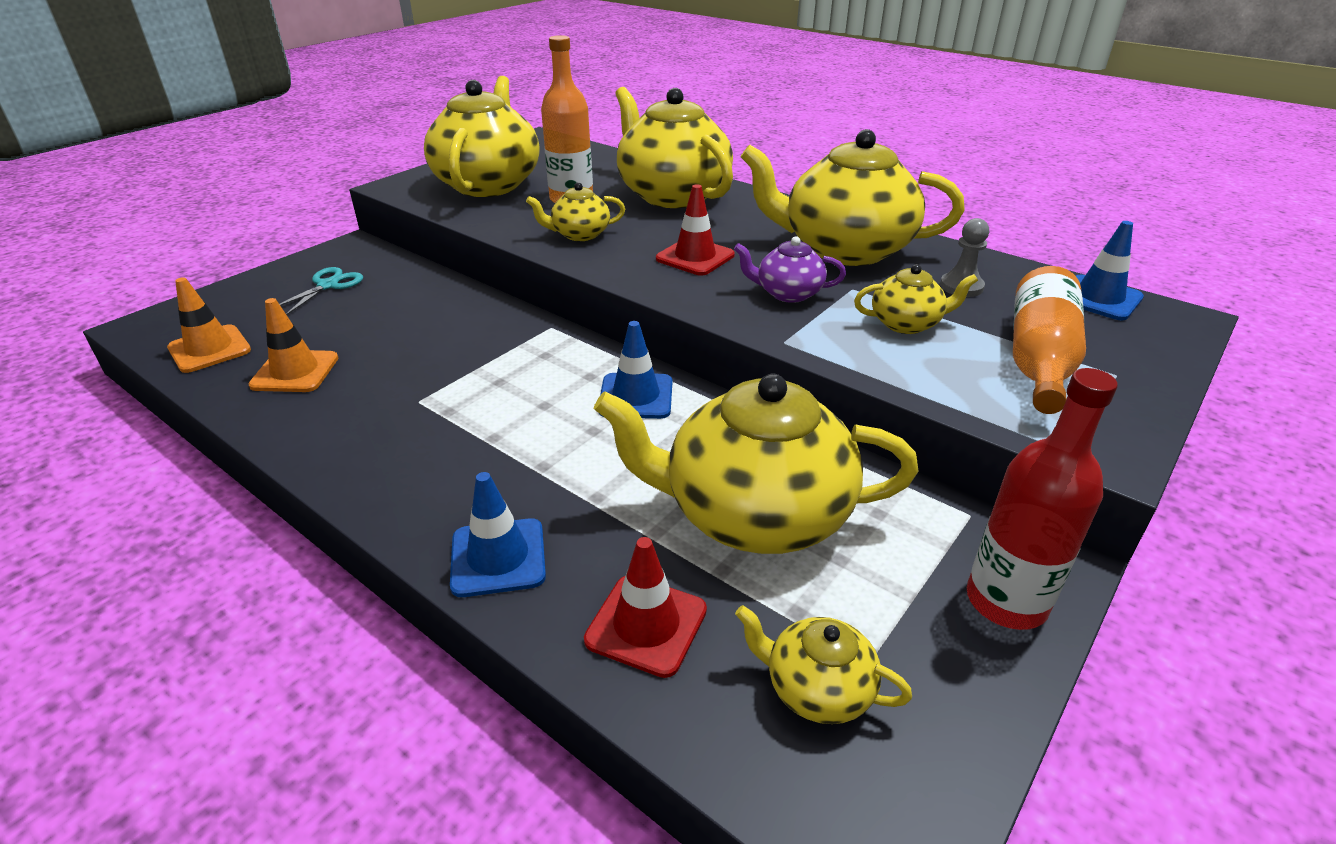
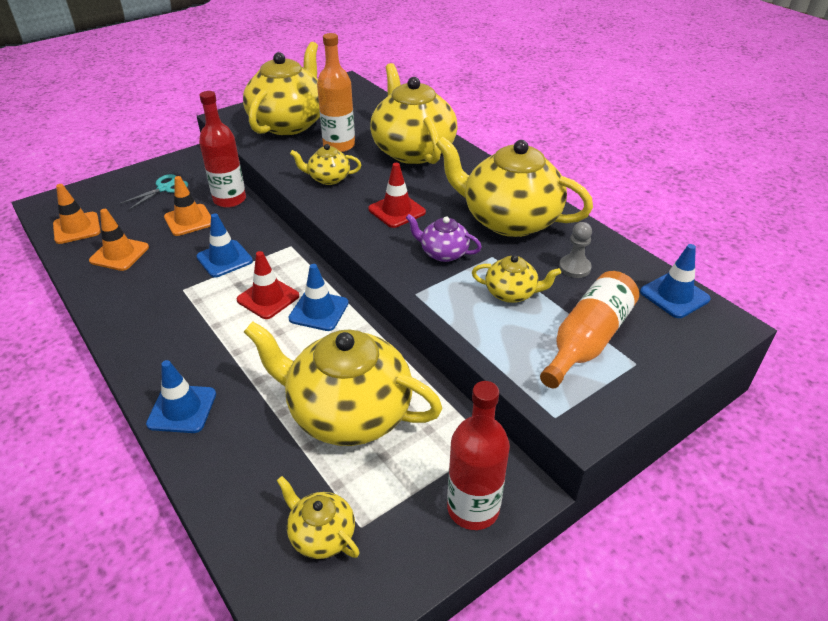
camera: 15 degrees right, 5 degrees up
red traffic cone [584,537,707,678] -> red traffic cone moved to [237,251,299,319]
none -> orange traffic cone [164,176,211,236]
none -> blue traffic cone [197,213,253,277]
none -> red bottle [199,91,246,208]

